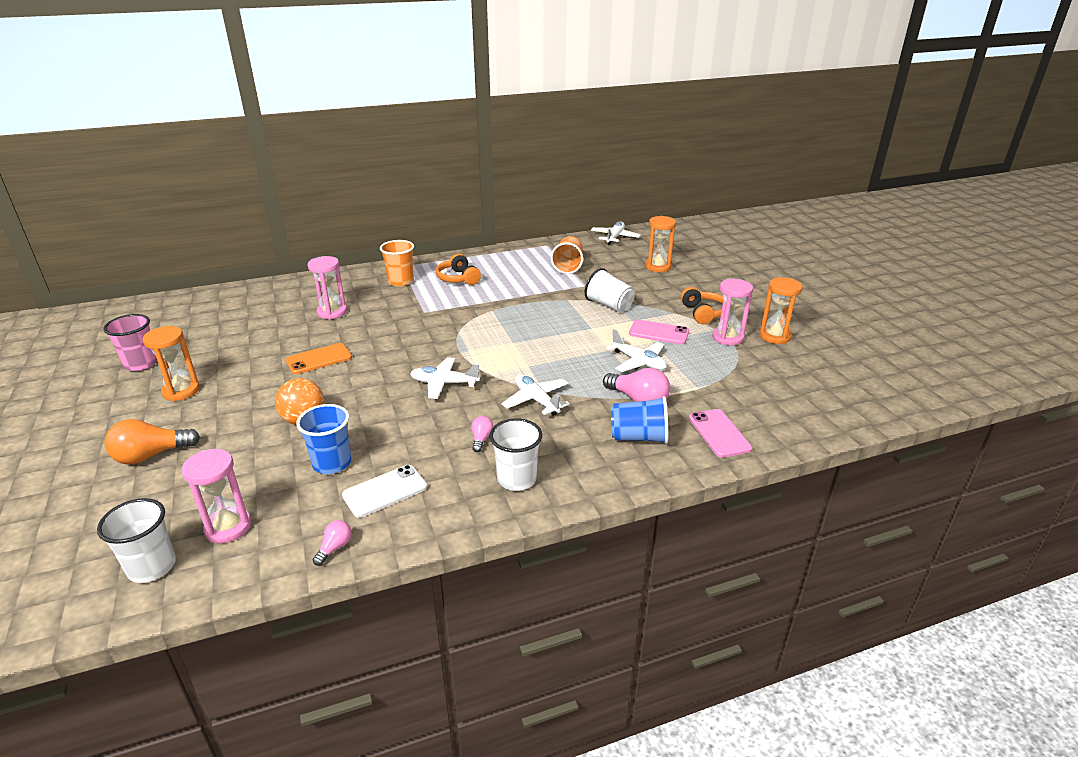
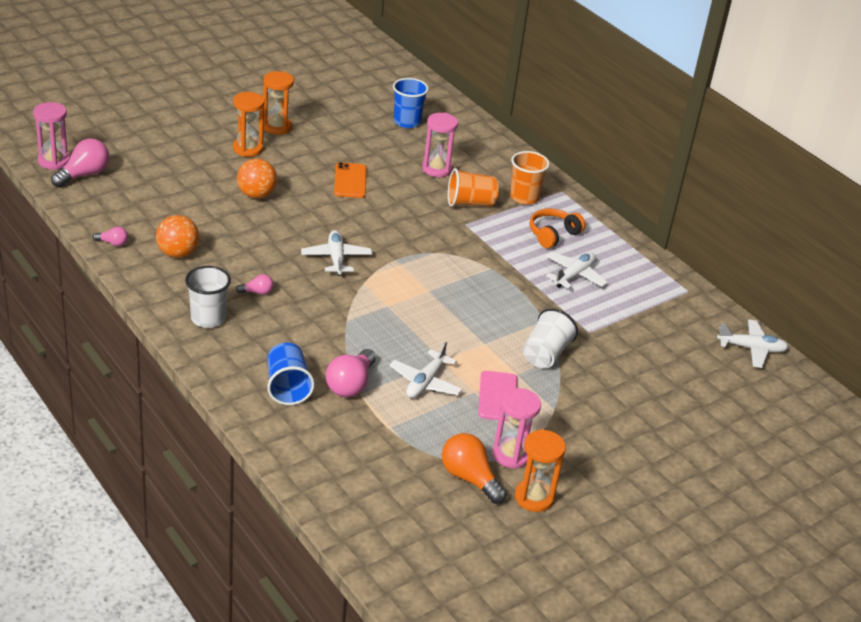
camera: 70 degrees right, 5 degrees up
white cup [97,498,176,583] -> pink light bulb [51,139,110,187]
pink cup [103,314,157,371] -> none
orange light bulb [104,419,200,464] -> orange light bulb moved to [442,433,507,504]
pink hourglass [182,449,252,543] -> pink hourglass moved to [33,102,70,170]
orange phone [285,343,352,374] -> orange phone turned 45 degrees clockwise [334,162,366,198]
blue cup [296,404,351,474] -> blue cup moved to [393,78,429,128]
white phone [342,465,427,518] -> orange ball [156,215,199,258]
white plane [502,374,570,416] -> white plane moved to [546,252,608,289]
orange cup [551,236,583,274] -> orange cup moved to [448,168,498,207]
orange hourglass [645,216,676,272] -> orange hourglass moved to [233,92,265,157]
orange headphones [681,287,723,324] -> none
pink phone [689,409,752,458] -> none

